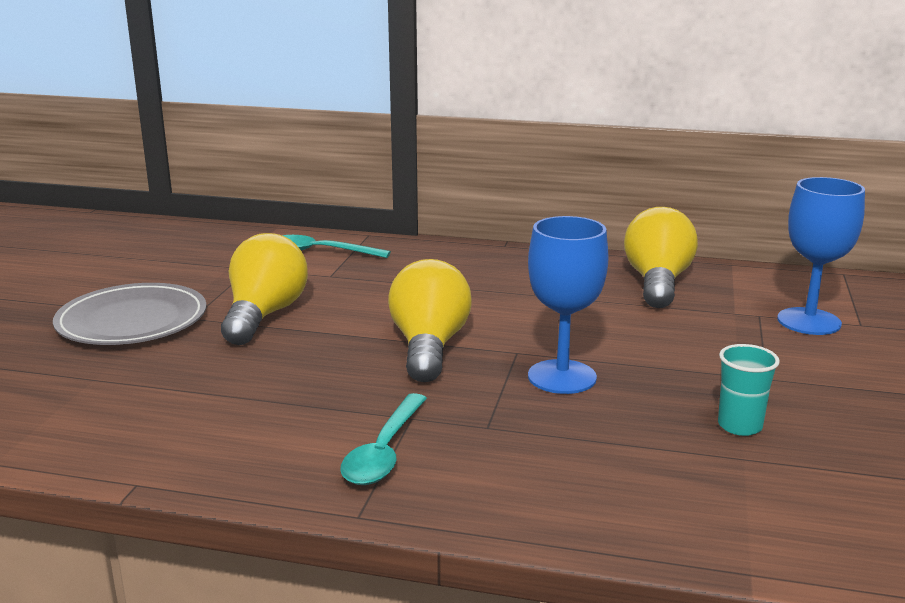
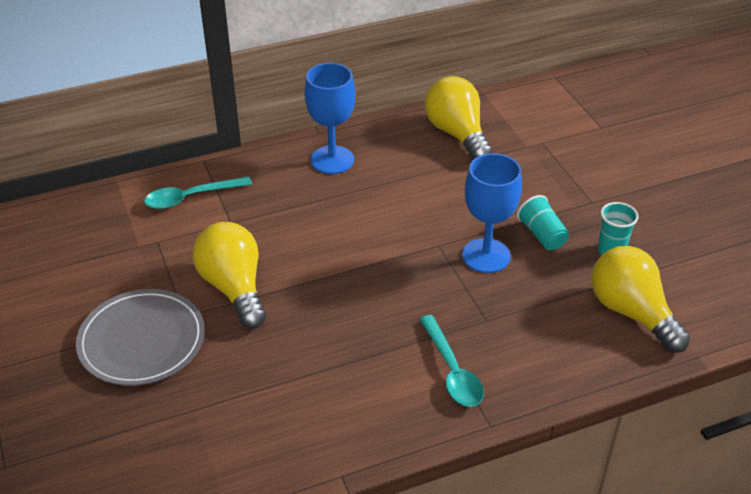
camera: 35 degrees left, 20 degrees up
yellow light bulb [388,259,472,382] -> yellow light bulb moved to [591,246,690,353]
blue goblet [777,177,865,335] -> blue goblet moved to [304,63,355,174]
none -> turquoise cup [517,195,569,250]

